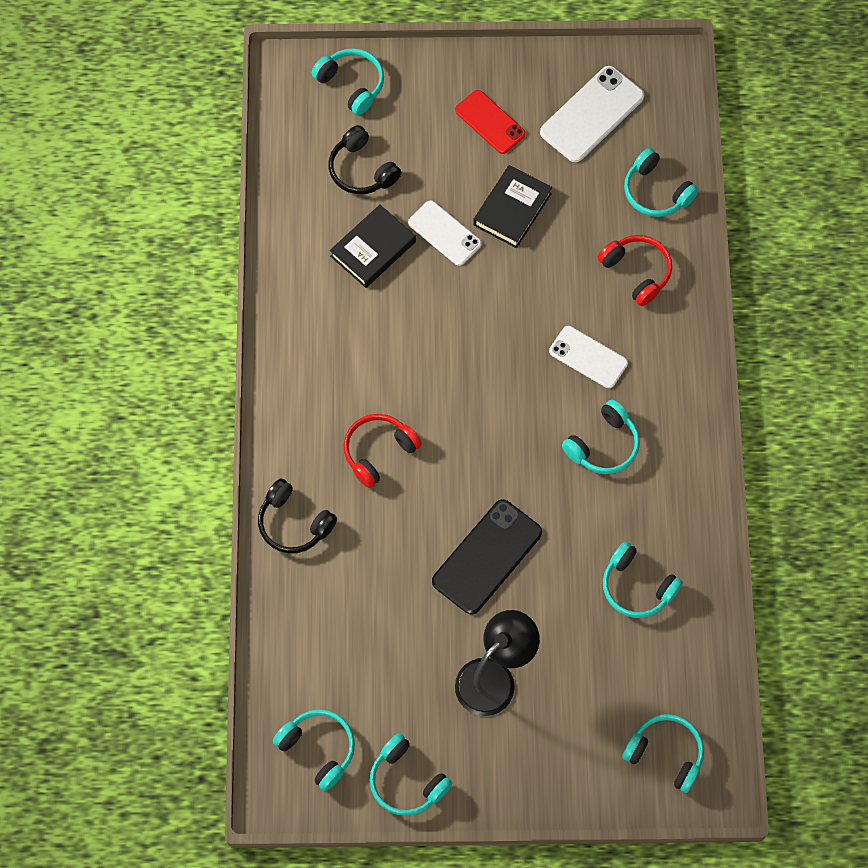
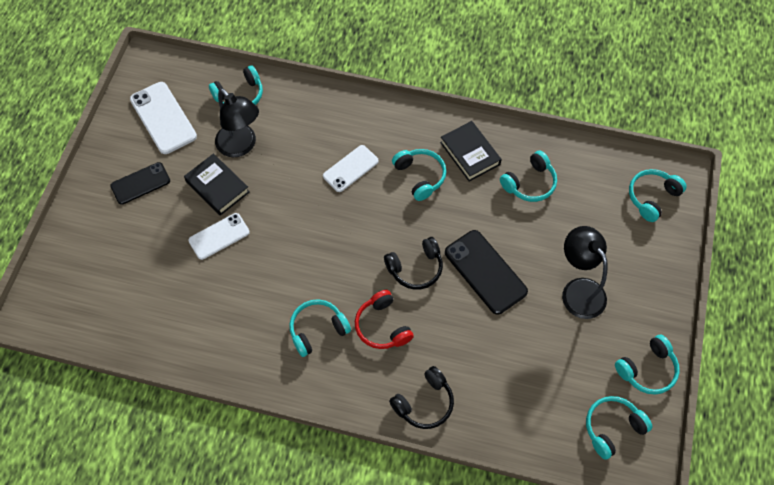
camera: 75 degrees left, 5 degrees down
turquoise headphones [312,48,384,115] -> turquoise headphones moved to [289,299,351,357]
black headphones [329,125,402,194] -> black headphones moved to [384,237,443,290]
black book [330,204,416,288] -> black book moved to [440,121,502,182]
red phone [455,90,526,154] -> black phone [110,162,170,205]
red headphones [598,235,672,306] -> none
none -> black lamp [215,88,259,157]

